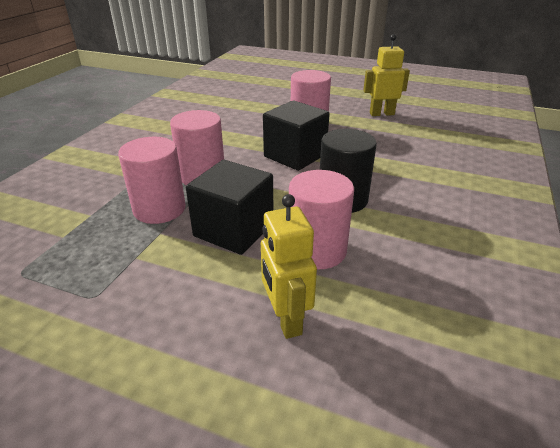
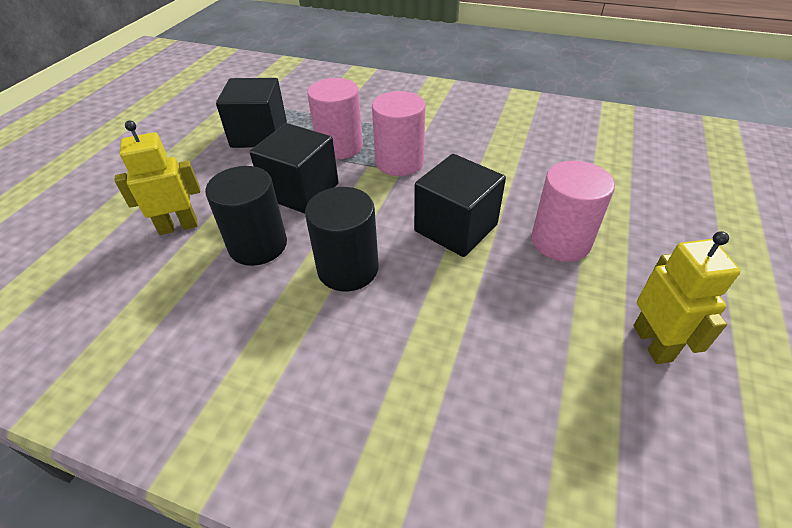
camera: 90 degrees right, 10 degrees up
pink cylinder [289,170,354,269] -> black cylinder [205,166,287,266]
none -> black cube [216,78,287,148]

